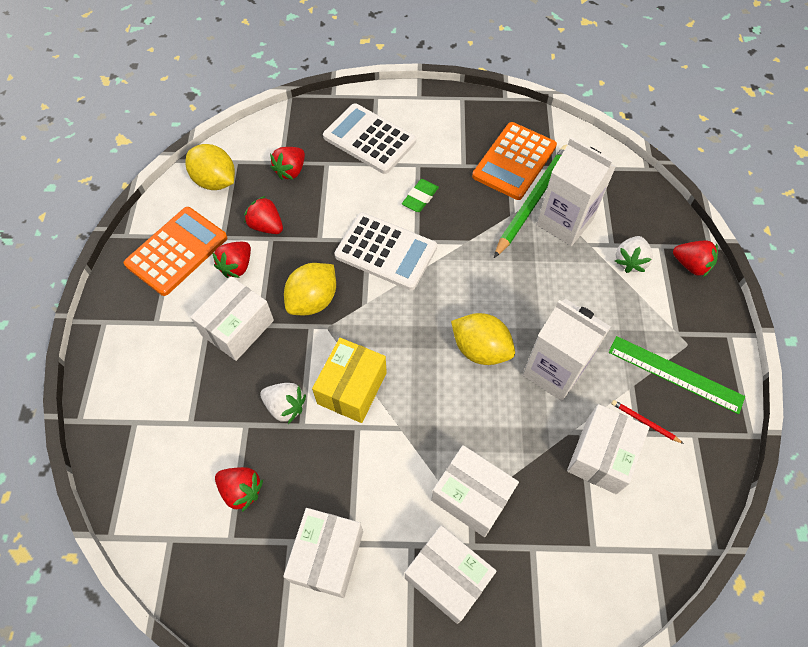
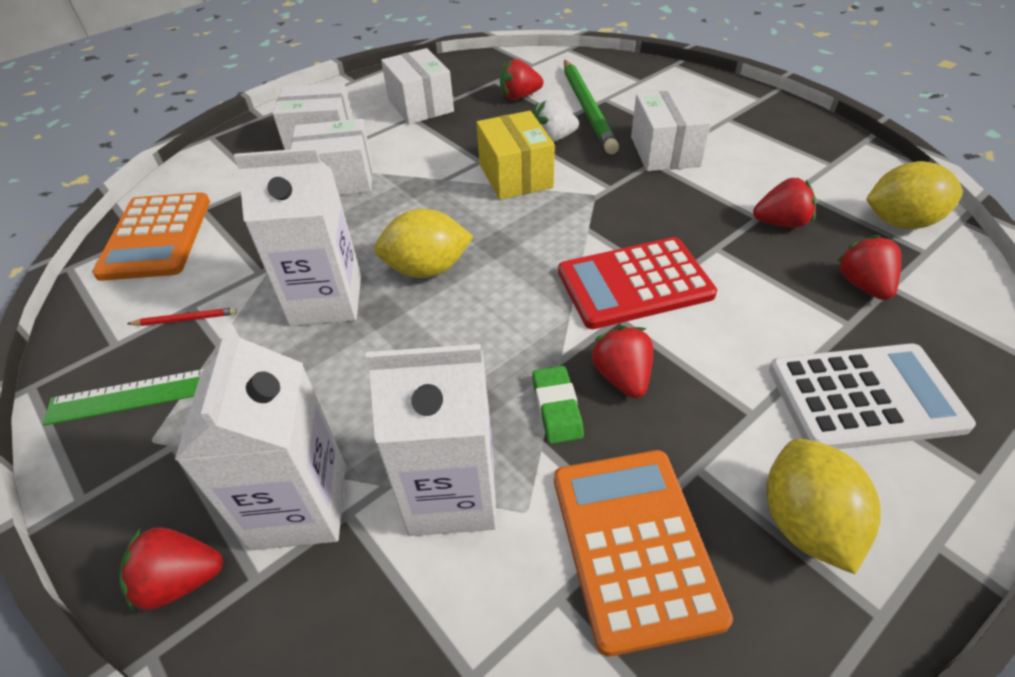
camera: 140 degrees right, 15 degrees down
orange calculator [124,207,227,296] -> orange calculator moved to [92,192,210,281]
red strawberry [212,242,251,278] -> red strawberry moved to [590,326,653,398]
yellow lemon [284,263,336,315] -> yellow lemon moved to [767,439,881,574]
white calculator [334,213,437,290] -> red calculator [558,237,717,329]
green eraser [402,179,439,212] -> green eraser moved to [532,366,584,444]
green pencil [494,145,567,258] -> green pencil moved to [564,60,619,154]
white box [567,404,649,494] -> none
white strawberry [615,236,653,273] -> white carton [175,324,346,550]

